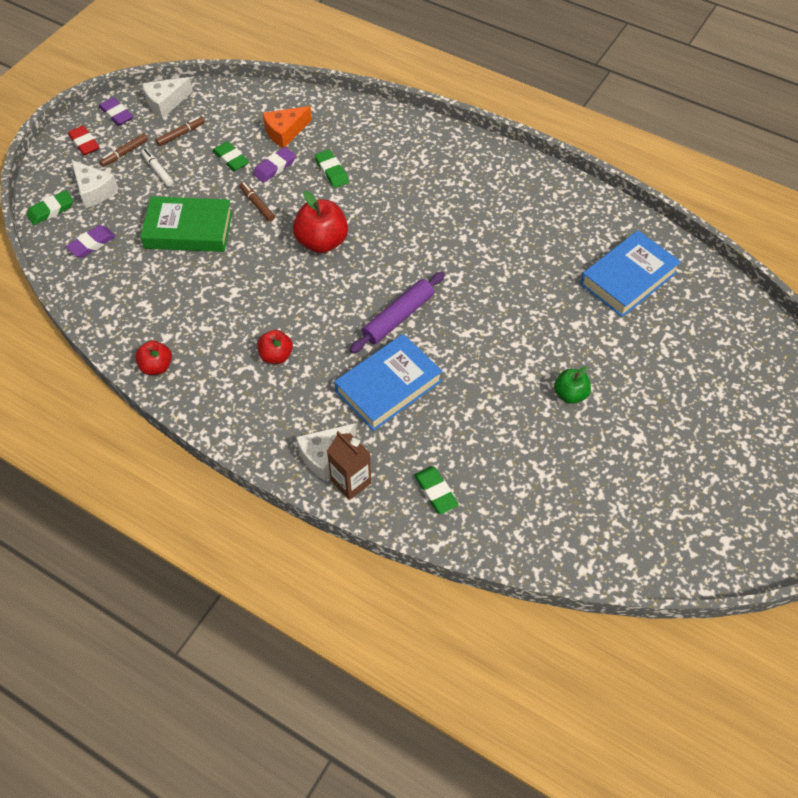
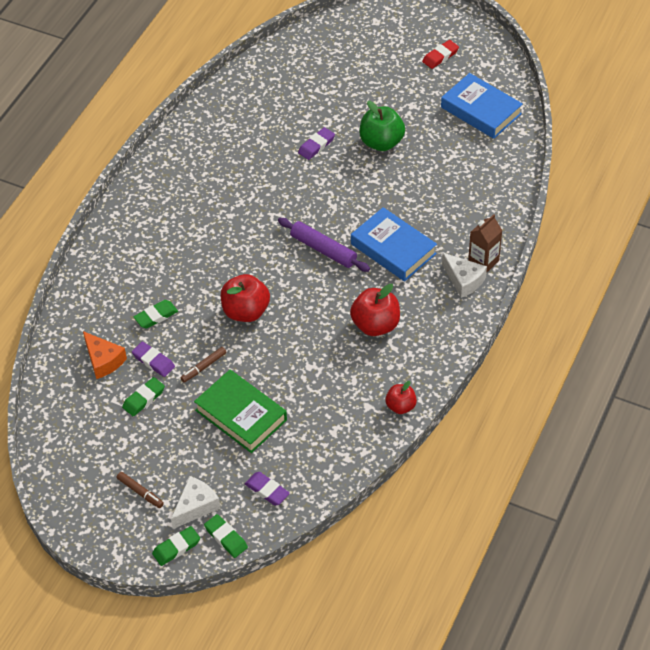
camera: 95 degrees left, 5 degrees down
red eraser [68,125,100,155] -> red eraser moved to [422,40,459,69]
purple eraser [99,97,133,126] -> purple eraser moved to [298,127,335,160]
green book [140,196,233,252] -> green book turned 45 degrees counterclockwise [194,370,287,453]
white marker [141,149,174,187] -> none
white cheese [142,77,193,118] -> none
brown marker [155,116,205,146] -> none
red apple [257,330,293,364] -> red apple [350,284,400,336], size x1.66
green eraser [414,466,459,514] -> green eraser moved to [152,526,200,566]
green apple [554,366,591,404] -> green apple [360,101,405,151], size x1.66
blue book [580,230,681,317] -> blue book moved to [441,73,523,139]

